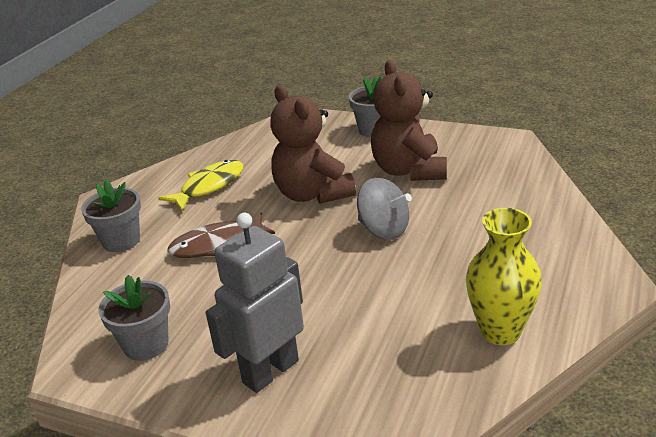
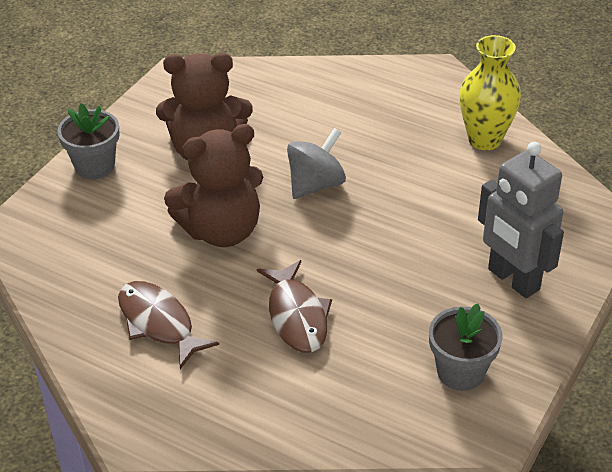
camera: 85 degrees left, 10 degrees up
grey flower pot [81,179,141,252] -> none
yellow fish [158,160,243,211] -> brown fish [118,281,219,369]

